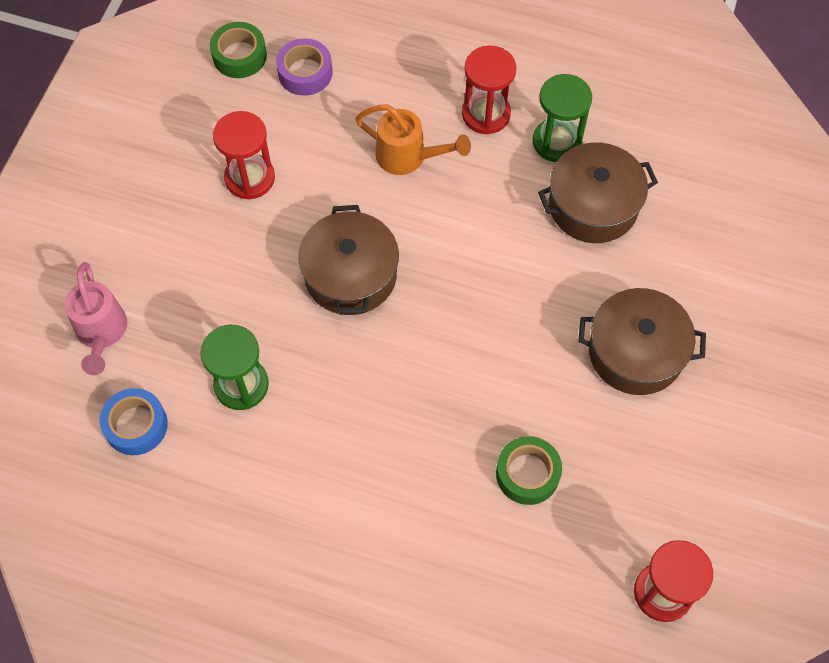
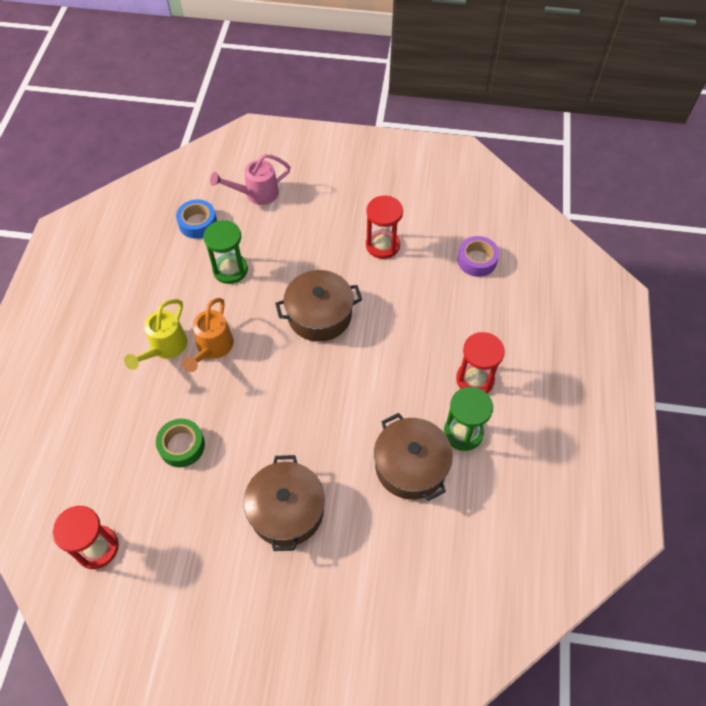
camera: 80 degrees right, 5 degrees down
green tape [210,22,267,78] -> none
orange watering can [355,104,471,175] -> orange watering can moved to [182,298,234,372]
none -> yellow watering can [124,299,187,370]

